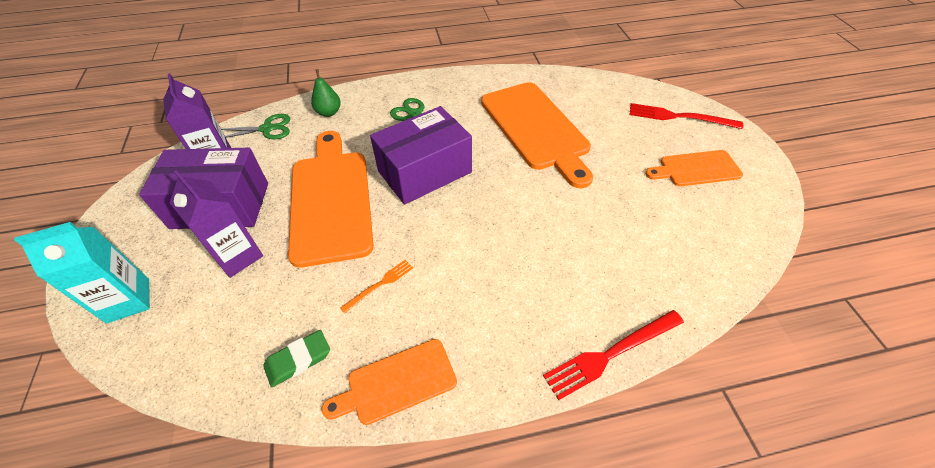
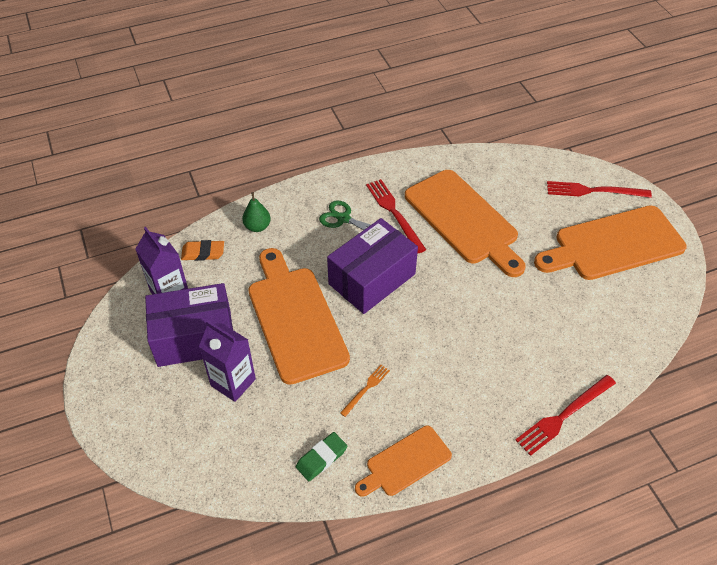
camera: 10 degrees left, 0 degrees up
turquoise carton [14,222,150,324] -> none
green scissors [221,114,290,139] -> orange eraser [181,240,224,261]
orange cutting board [645,150,743,186] -> orange cutting board [534,205,687,280], size x1.81
none -> red fork [366,179,426,254]

